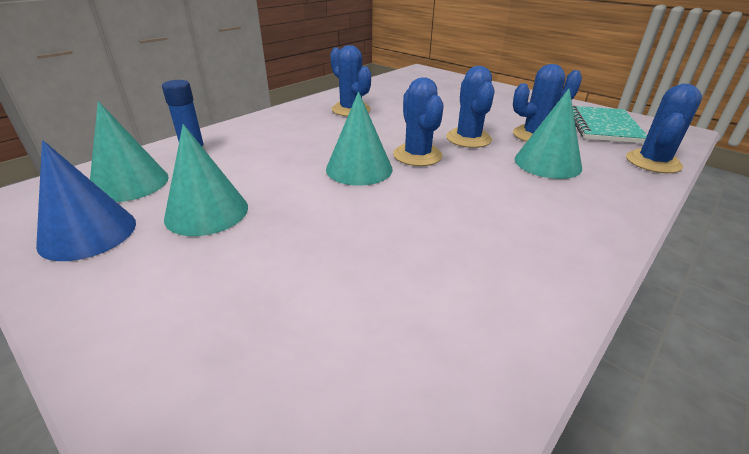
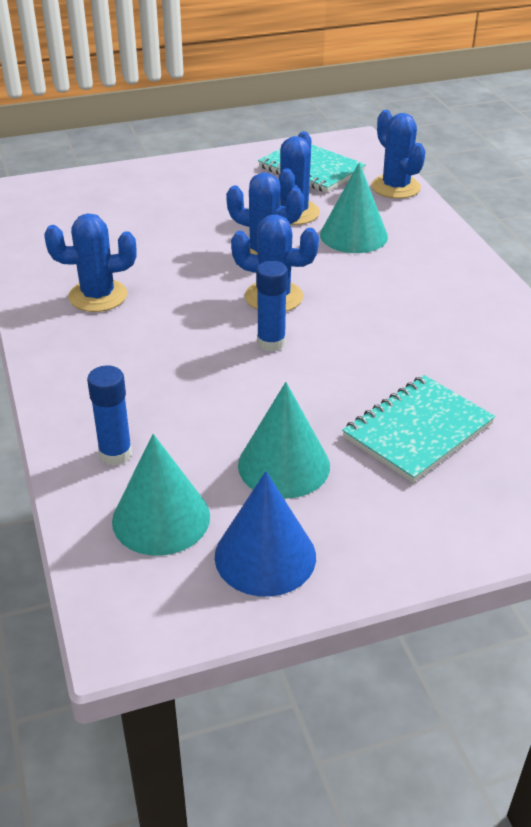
camera: 60 degrees left, 5 degrees up
turquoise cone [326,91,392,186] -> blue glue stick [256,261,288,352]
none -> turquoise notebook [342,375,495,483]

